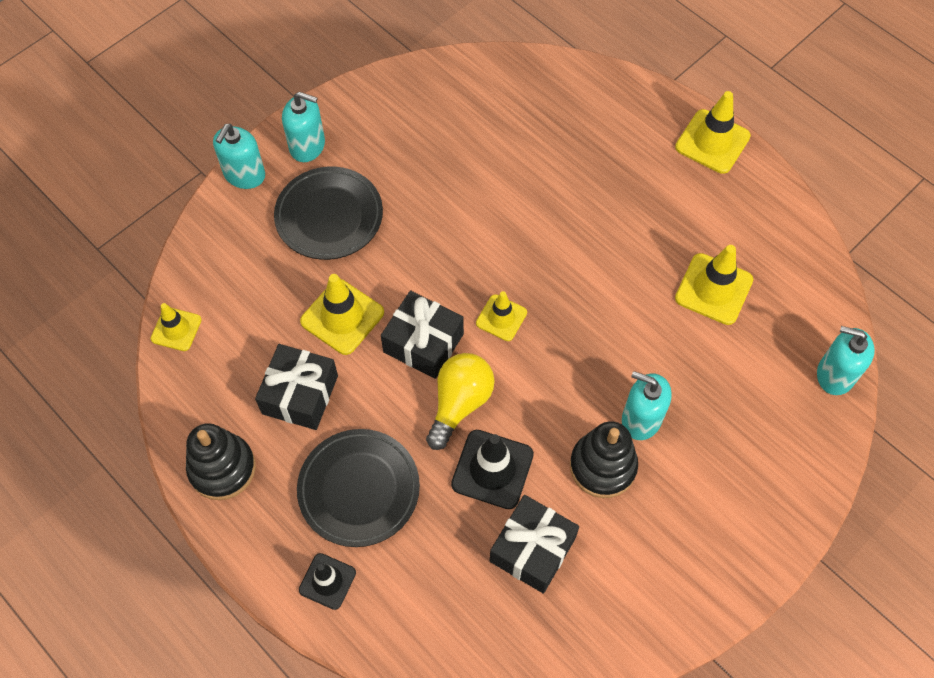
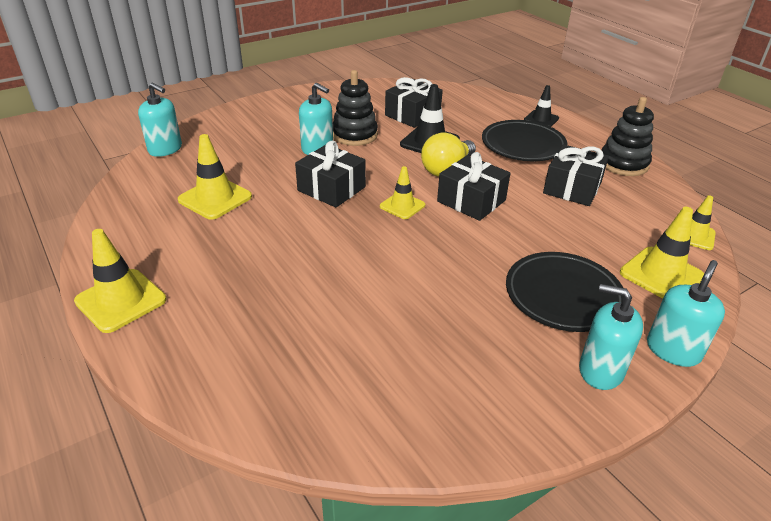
camera: 170 degrees left, 25 degrees down
yellow traffic cone [300,274,384,355] -> yellow traffic cone moved to [620,207,704,299]
none -> black gift [295,141,366,208]

